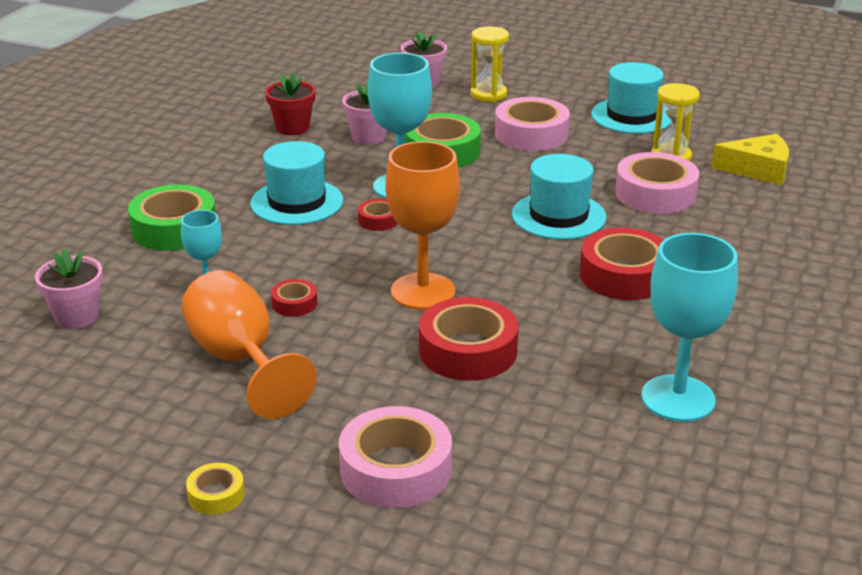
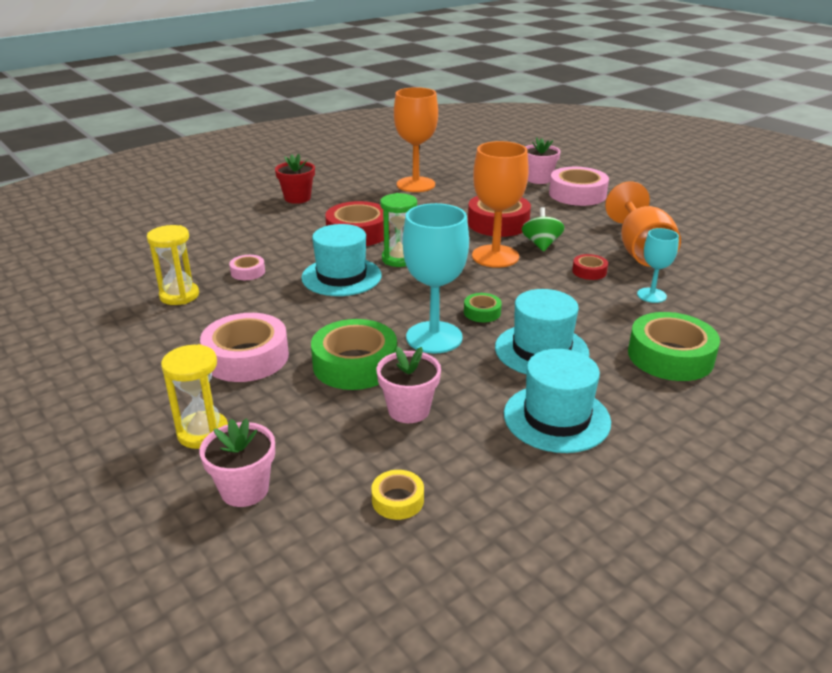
camera: 150 degrees left, 0 degrees up
pink flower pot [35,248,103,329] -> pink flower pot moved to [525,137,561,184]
yellow tape [186,463,245,515] -> yellow tape moved to [371,470,424,520]
red flower pot [265,72,316,135] -> red flower pot moved to [275,154,315,204]
red tape [358,199,398,231] -> green tape [464,293,502,322]
turquoise hat [591,62,672,134] -> turquoise hat moved to [504,349,611,453]
pink tape [615,152,699,214] -> pink tape [229,255,265,280], size x0.49
turquoise goblet [642,233,738,422] -> orange goblet [394,87,438,192]
yellow cheese [711,134,789,185] -> none
none -> green hourglass [380,193,417,267]
none -> green spinning top [522,207,565,251]

